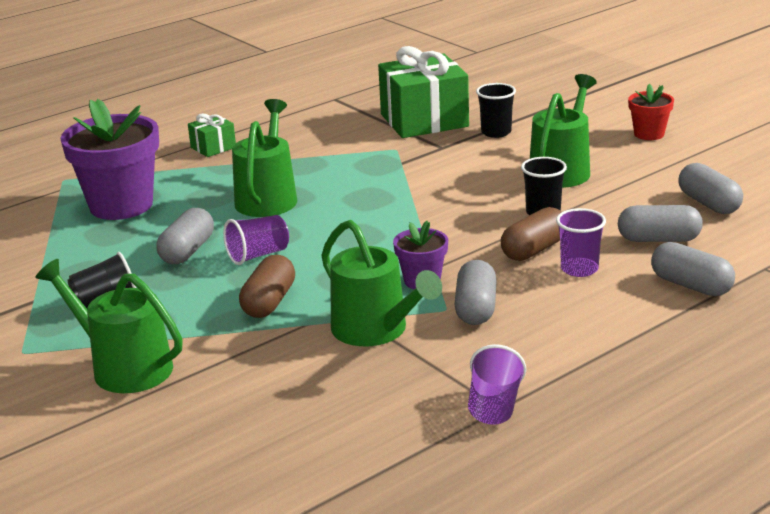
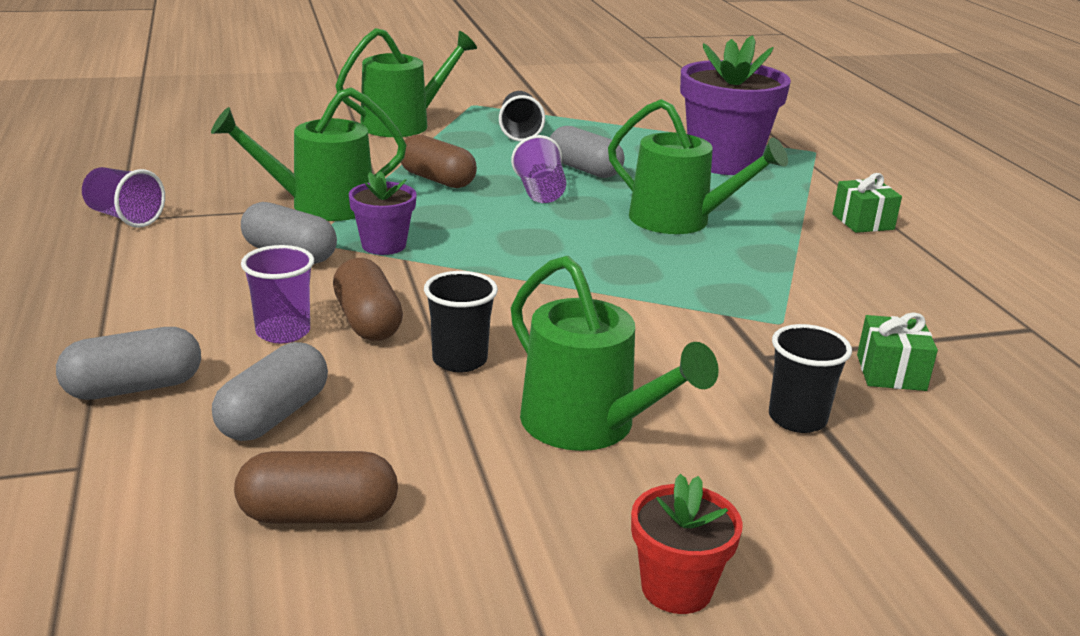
camera: 110 degrees right, 0 degrees up
green gift [378,46,469,138] -> green gift [857,313,938,391], size x0.47
grey capsule [678,163,743,214] -> brown capsule [234,451,398,524]

